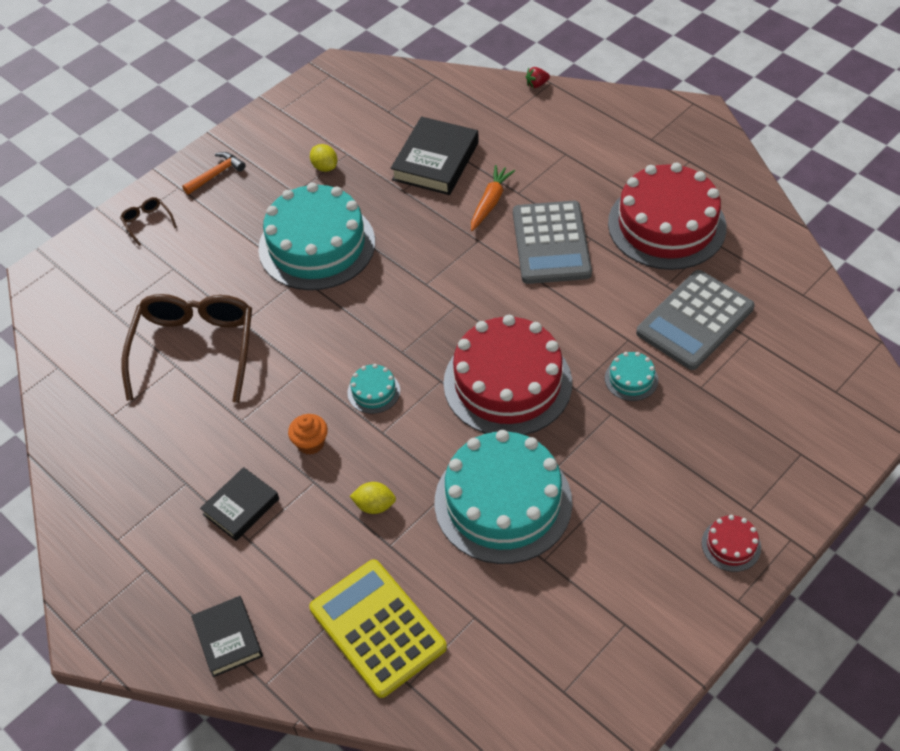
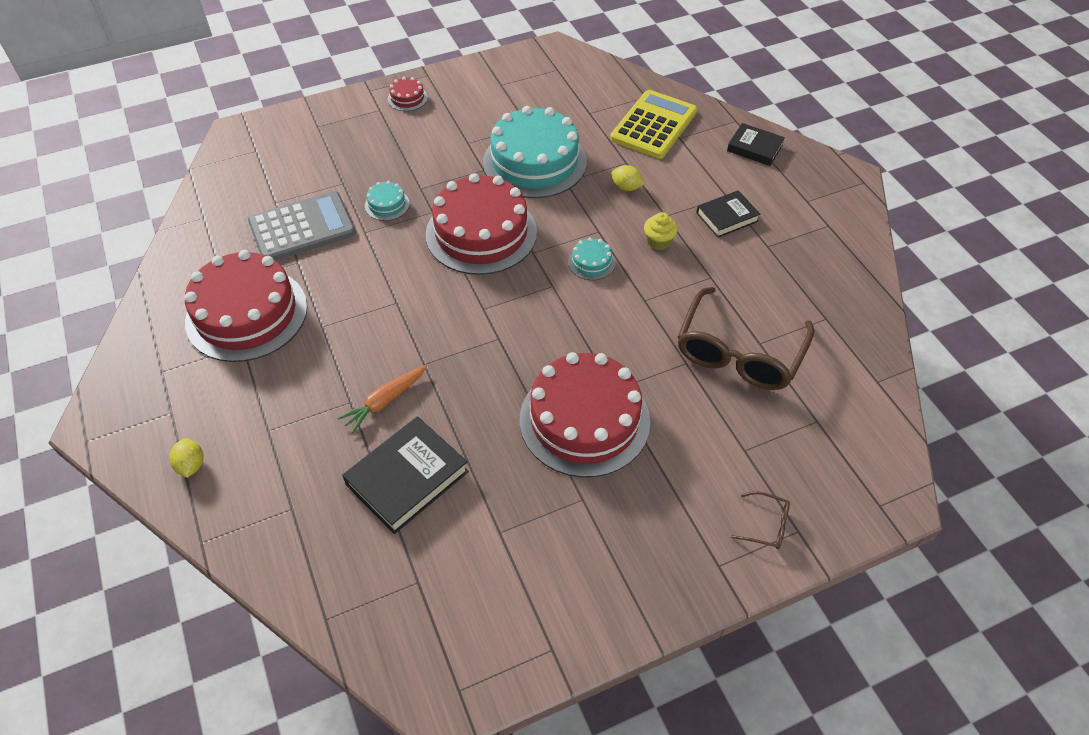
camera: 160 degrees left, 0 degrees up
brown glasses [120,197,177,246] -> brown glasses turned 60 degrees counterclockwise [731,491,790,549]
orange hammer [182,152,245,195] -> none
black book [191,596,263,677] -> black book turned 60 degrees counterclockwise [727,123,785,166]
turquoise cake [258,182,375,290] -> red cake [520,352,650,477]
orange cupcake [288,414,328,455] -> yellow cupcake [644,212,678,250]
yellow calculator [309,560,447,698] -> yellow calculator turned 135 degrees counterclockwise [610,90,697,159]
yellow lemon [310,144,337,172] -> yellow lemon moved to [169,438,203,478]
grey calculator [513,201,592,284] -> none
red strawberry [526,67,550,88] -> none

